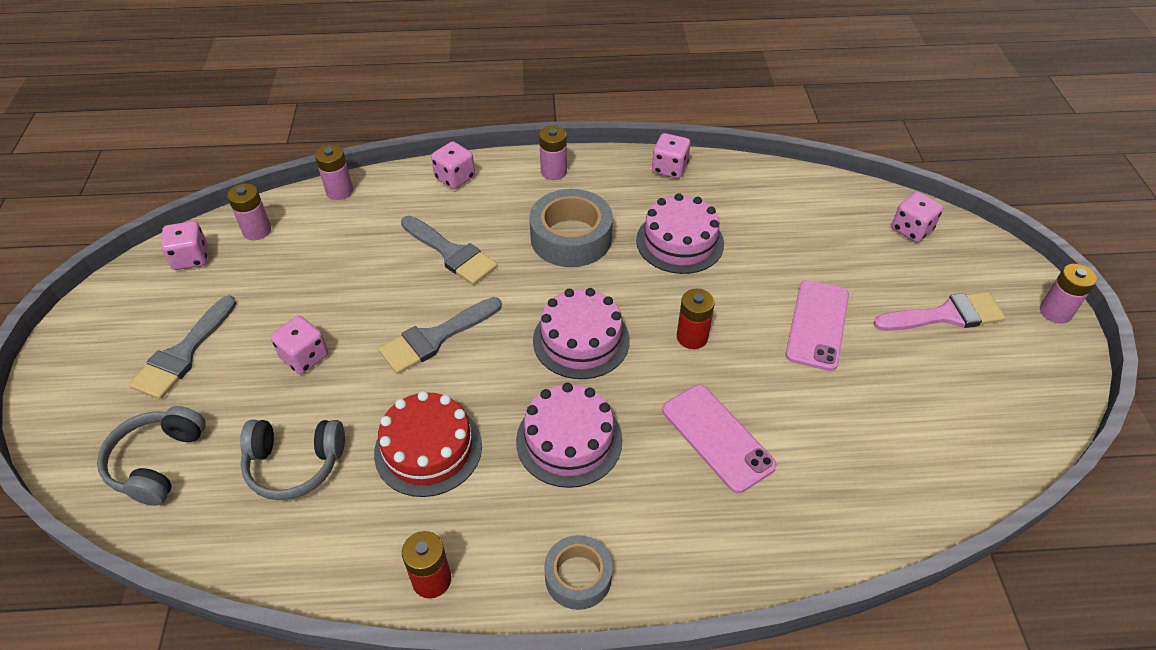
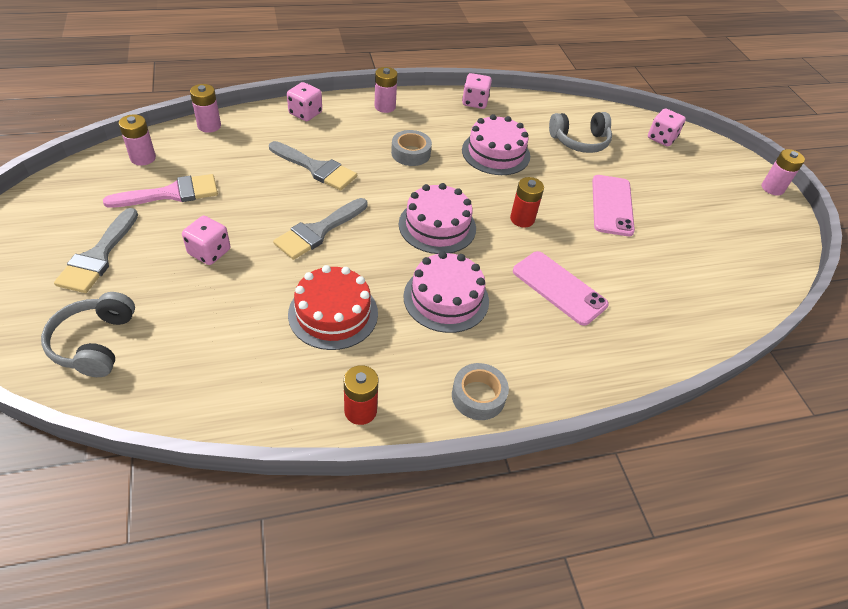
camera: 15 degrees left, 0 degrees up
pink dice [161,221,208,270] -> none
grey headphones [240,420,345,500] -> grey headphones moved to [549,112,612,153]
grey tape [529,189,613,267] -> grey tape [391,130,432,166], size x0.60
pink brush [873,292,1006,331] -> pink brush moved to [103,174,218,208]

